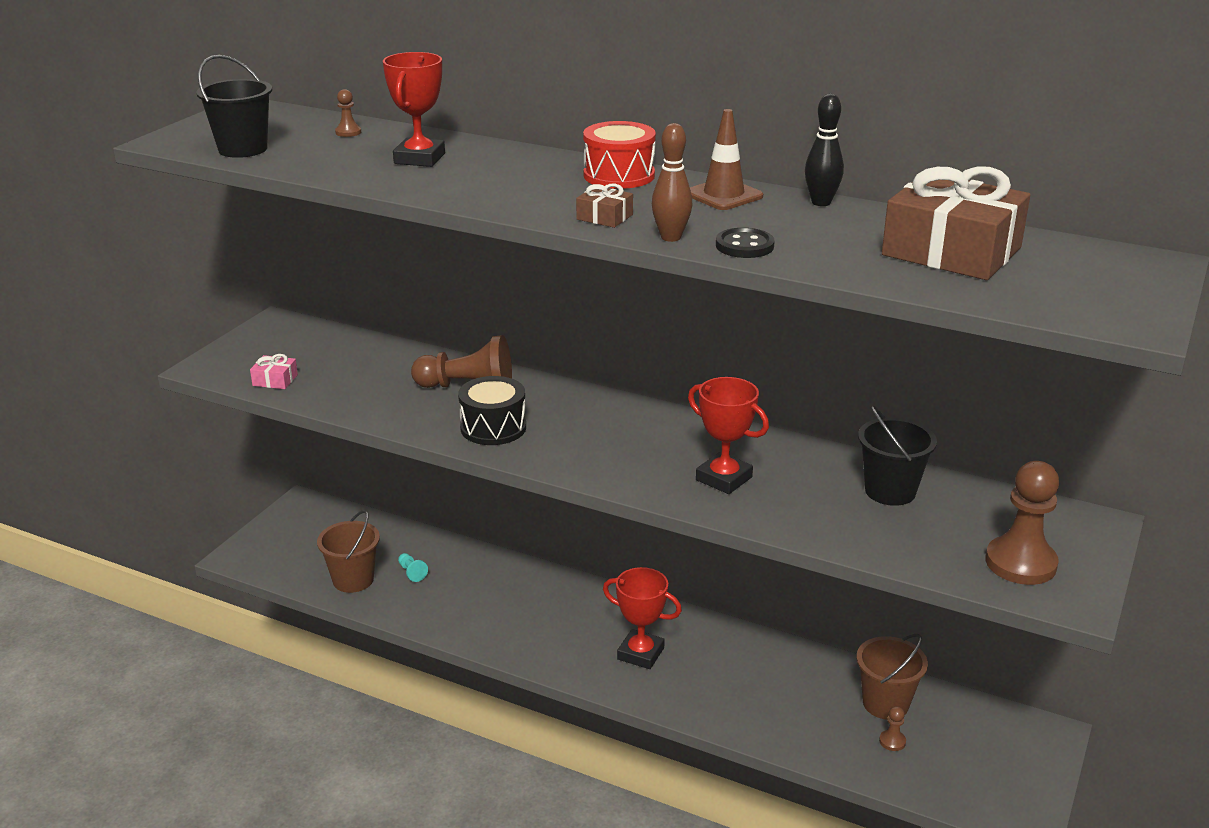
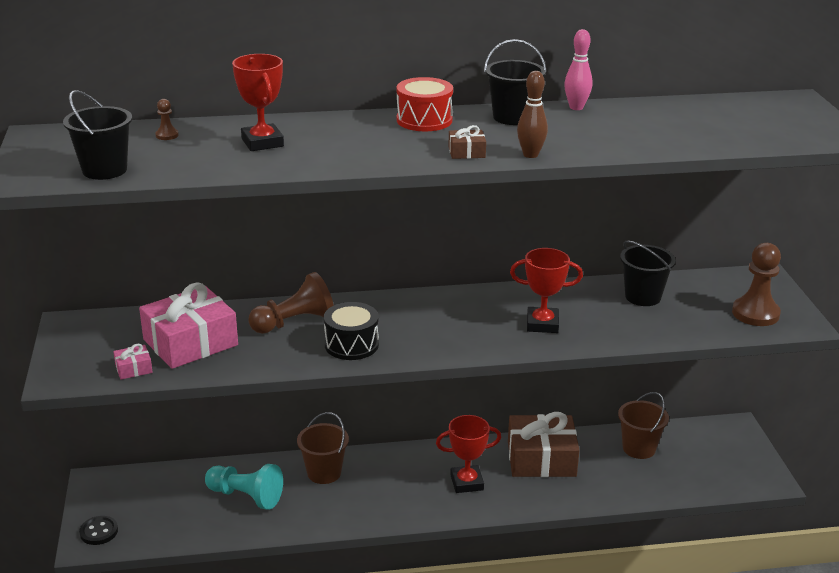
camera: 35 degrees left, 0 degrees up
brown bucket [317,510,380,593] -> brown bucket moved to [297,412,349,484]
turquoise pawn [398,553,428,582] -> turquoise pawn [205,464,283,510], size x2.30
brown traffic cone [690,109,763,210] -> black bucket [484,39,547,125]
black button [716,228,775,258] -> black button moved to [79,516,118,545]
black bowling pin [805,94,844,206] -> pink bowling pin [564,29,592,110]
brown pawn [879,706,906,751] -> none
brown gift [882,166,1030,280] -> brown gift moved to [508,412,579,477]
none -> pink gift [139,282,238,369]

